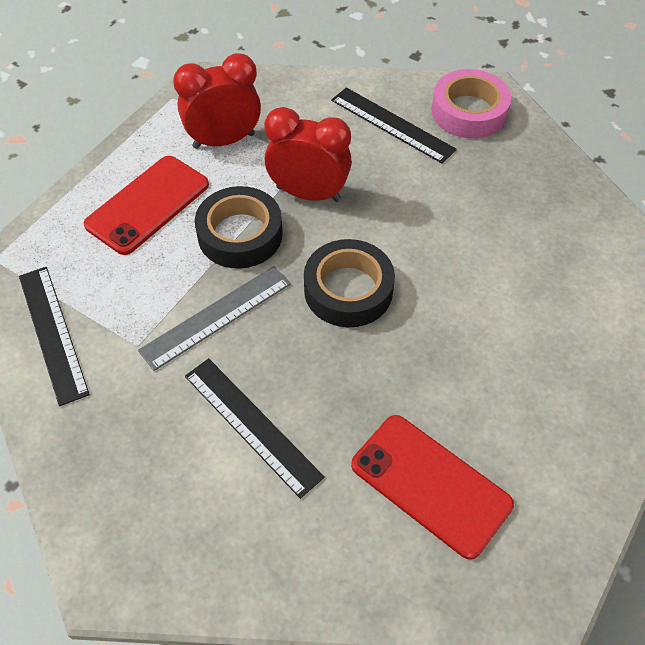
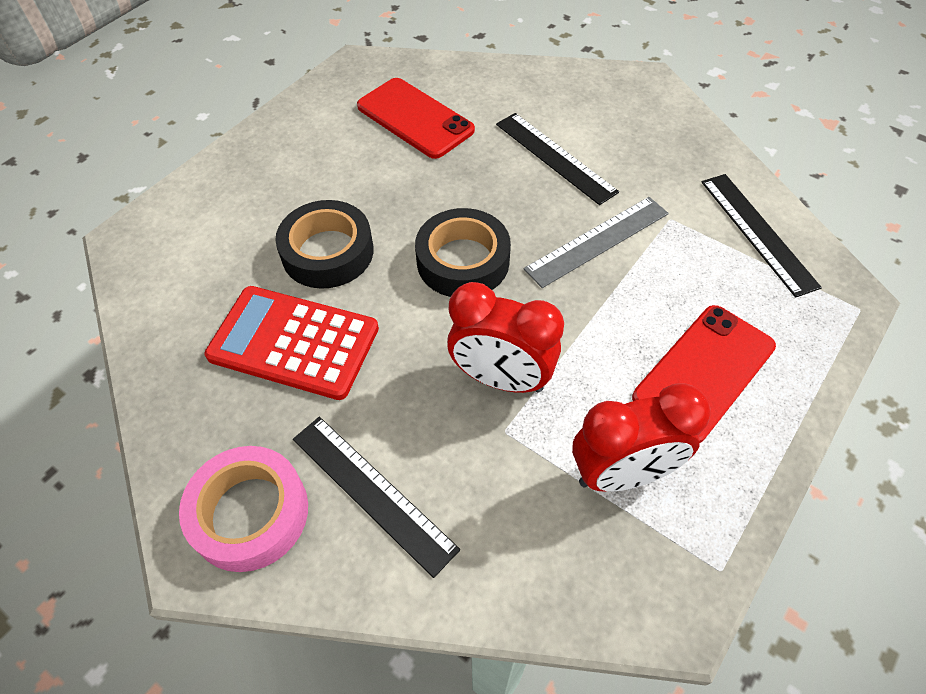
camera: 175 degrees left, 0 degrees up
black tape [195,186,283,269] -> black tape moved to [275,200,373,289]
none -> red calculator [204,286,379,400]

